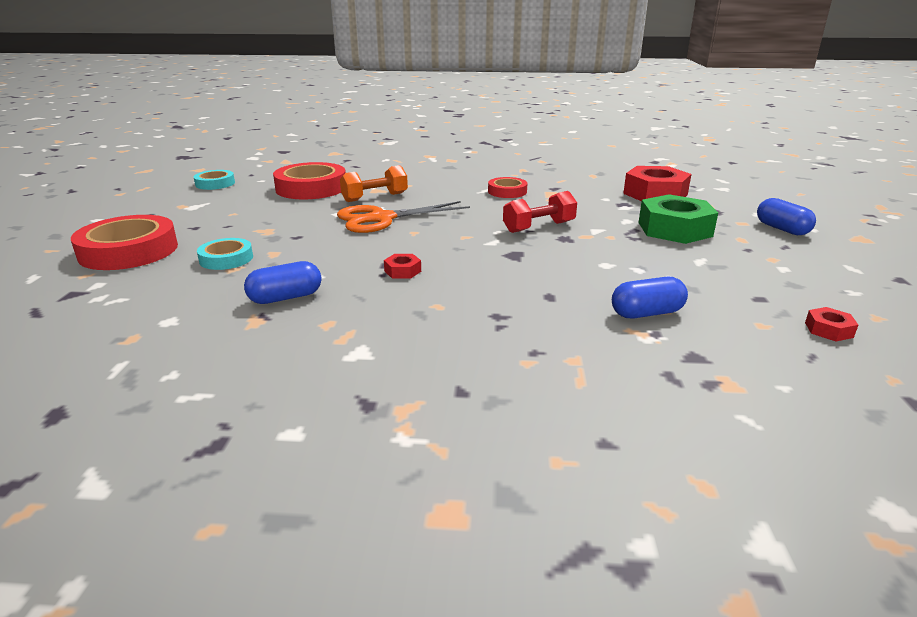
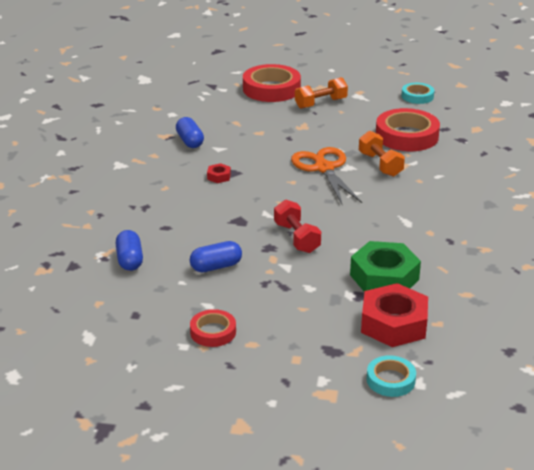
camera: 95 degrees right, 5 degrees up
turquoise tape [197,238,253,270] -> turquoise tape moved to [367,355,416,397]
red tape [488,177,528,198] -> red tape moved to [190,309,236,347]
green nut [638,194,718,244] -> green nut moved to [350,241,421,292]
blue capsule [757,198,816,235] -> blue capsule moved to [190,241,242,272]
red nut [805,307,858,341] -> none
none -> orange dumbbell [295,77,348,109]

